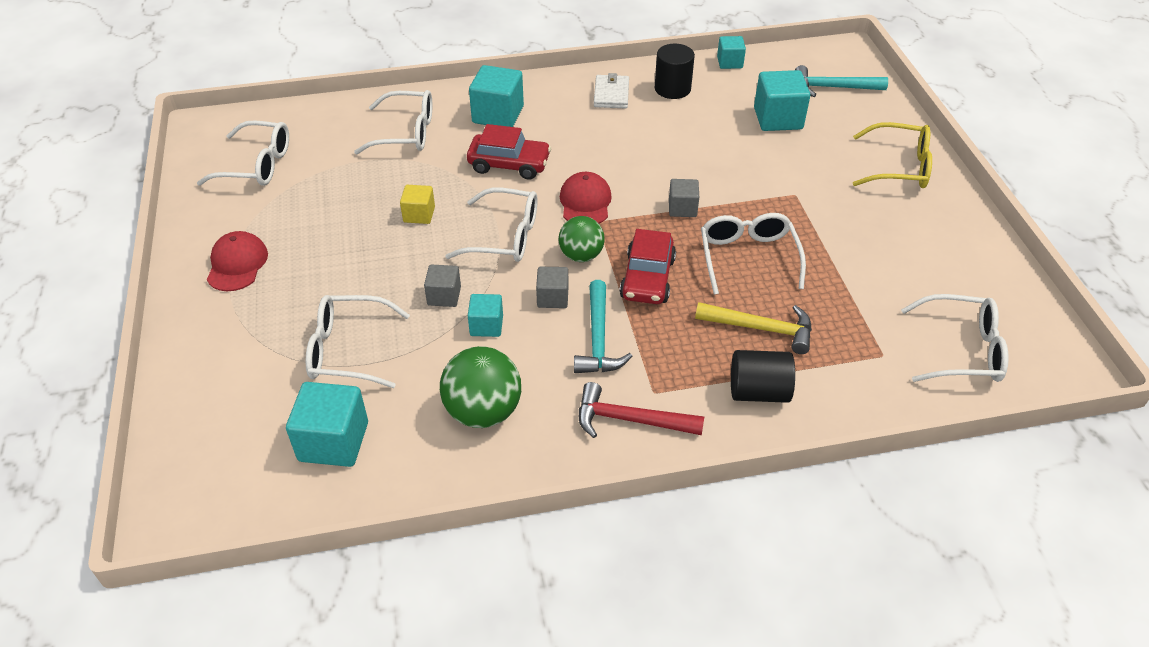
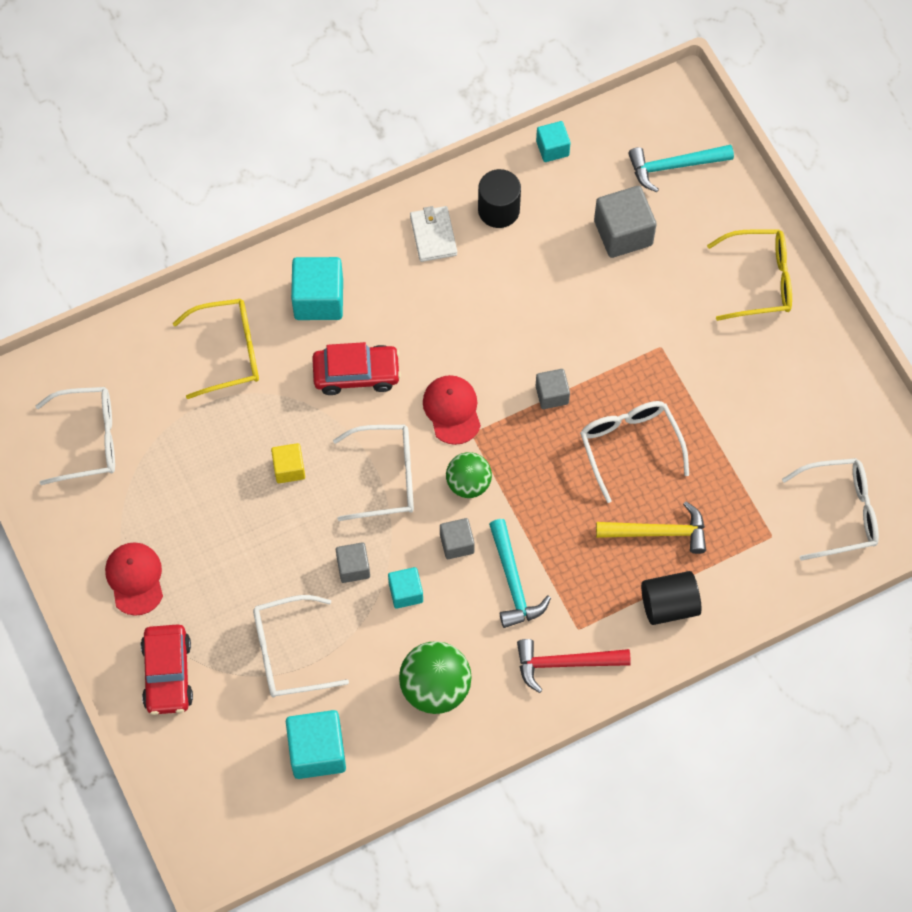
camera: 15 degrees left, 20 degrees up
white glasses [354,90,433,154] -> yellow glasses [173,299,259,399]
red car [619,229,676,304] -> red car moved to [141,624,193,715]
turquoise cube [754,70,810,131] -> grey cube [594,186,657,258]

